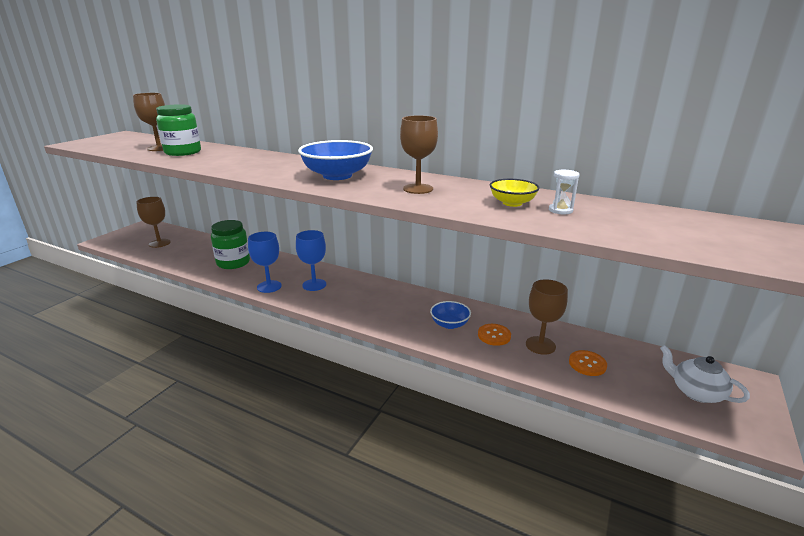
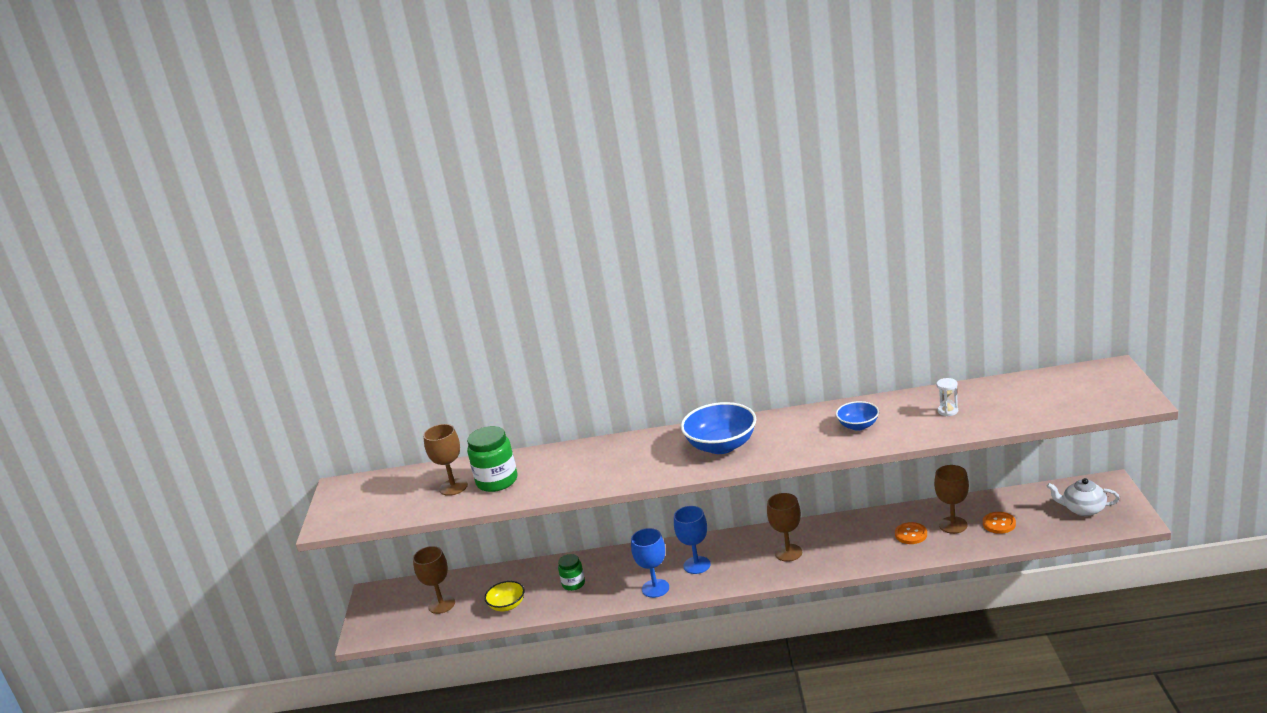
camera: 25 degrees left, 0 degrees up
green jar [211,220,250,269] -> green jar [558,554,585,591], size x0.58
brown goblet [400,116,438,194] -> brown goblet moved to [767,493,802,562]
blue bowl [430,301,471,329] -> blue bowl moved to [836,401,879,431]
yellow bowl [490,179,540,207] -> yellow bowl moved to [484,581,524,611]

